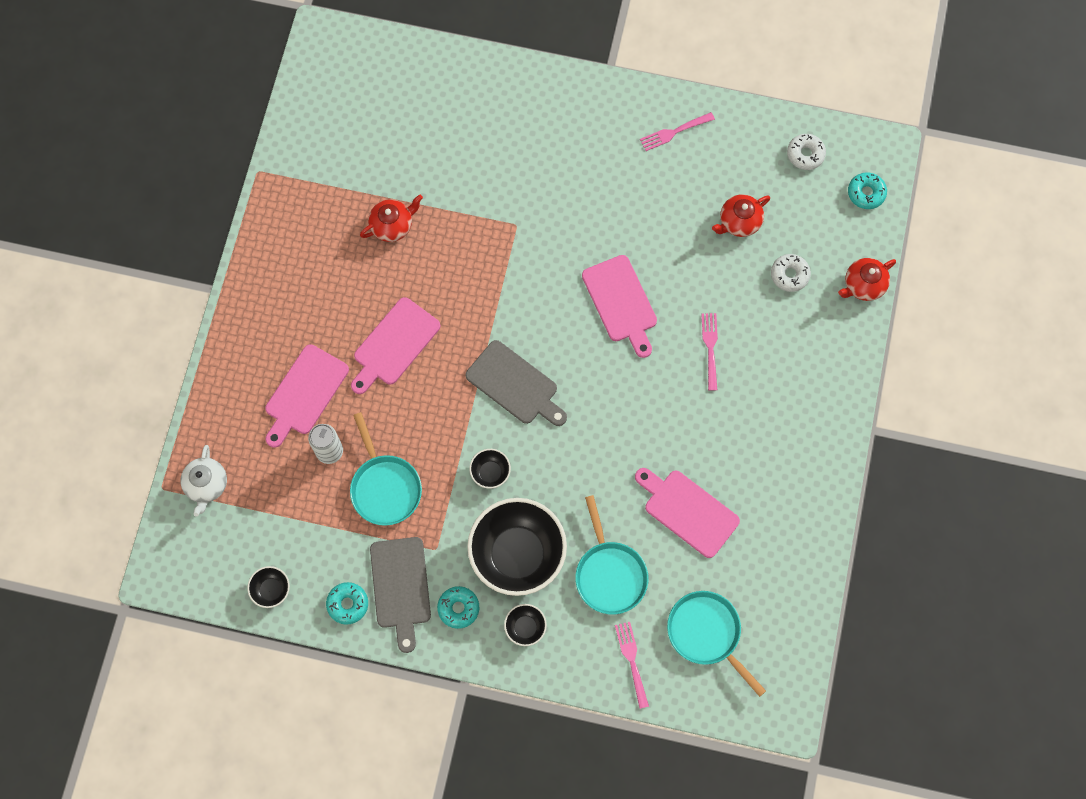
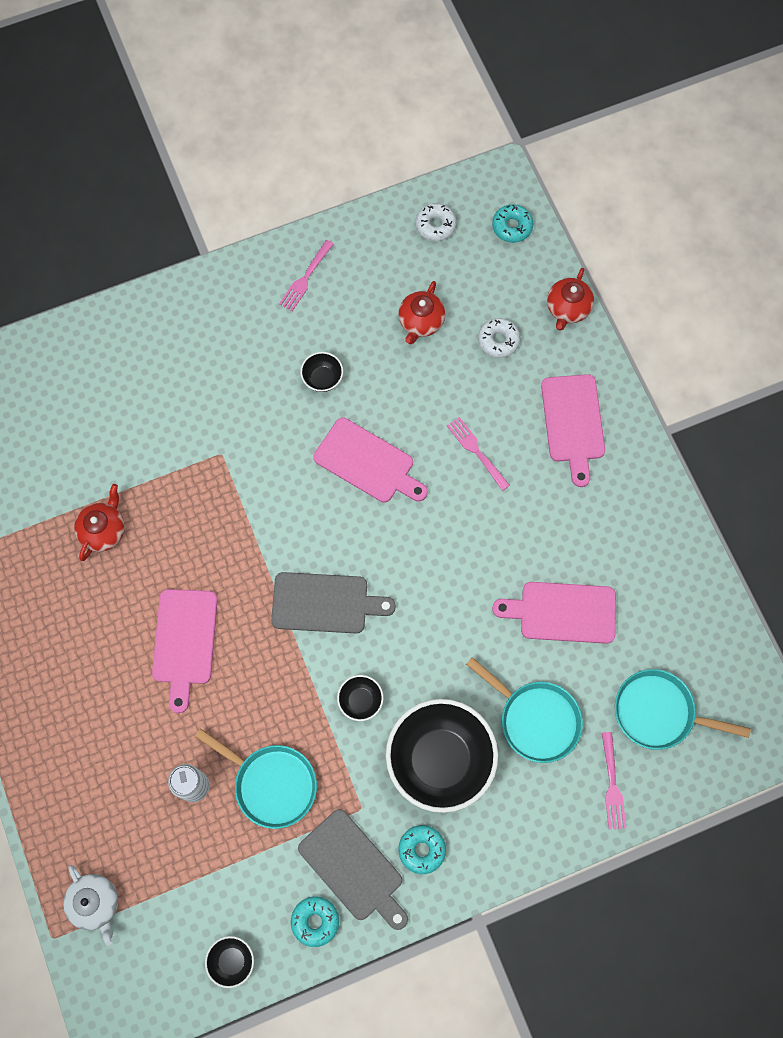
camera: 35 degrees left, 0 degrees up
pink cutting board [265,344,349,448] -> pink cutting board moved to [541,374,605,487]
black bowl [504,604,547,646] -> black bowl moved to [300,352,343,392]
pink fork [615,622,649,709] -> pink fork turned 135 degrees counterclockwise [602,732,626,830]

